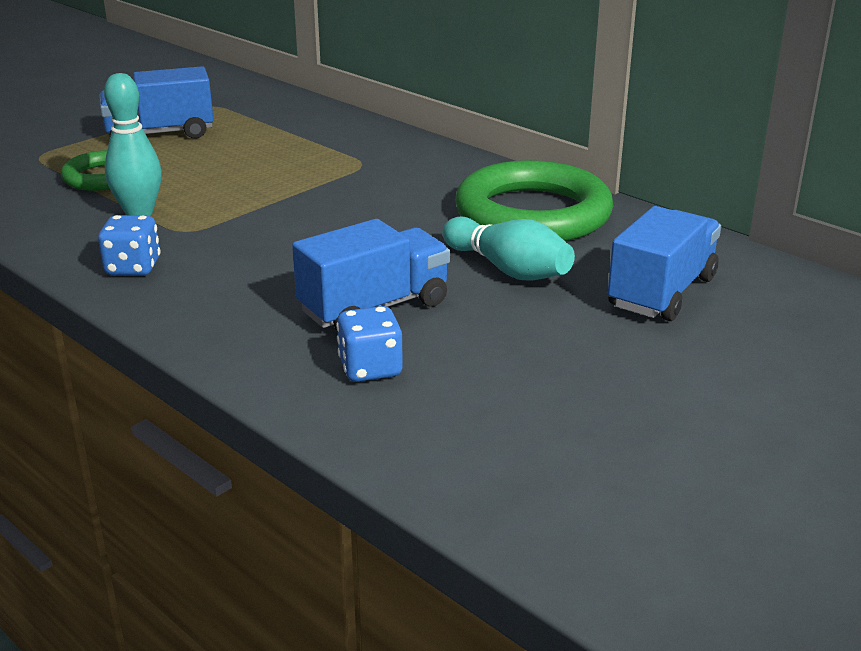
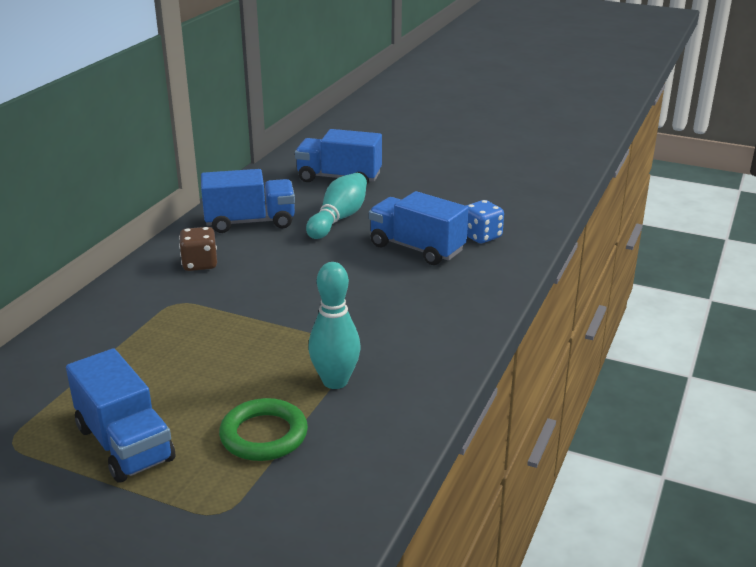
camera: 110 degrees left, 0 degrees up
blue dice [98,215,160,276] -> none
green ring [455,160,614,241] -> blue truck [201,169,295,233]
none -> brown dice [179,227,217,271]

